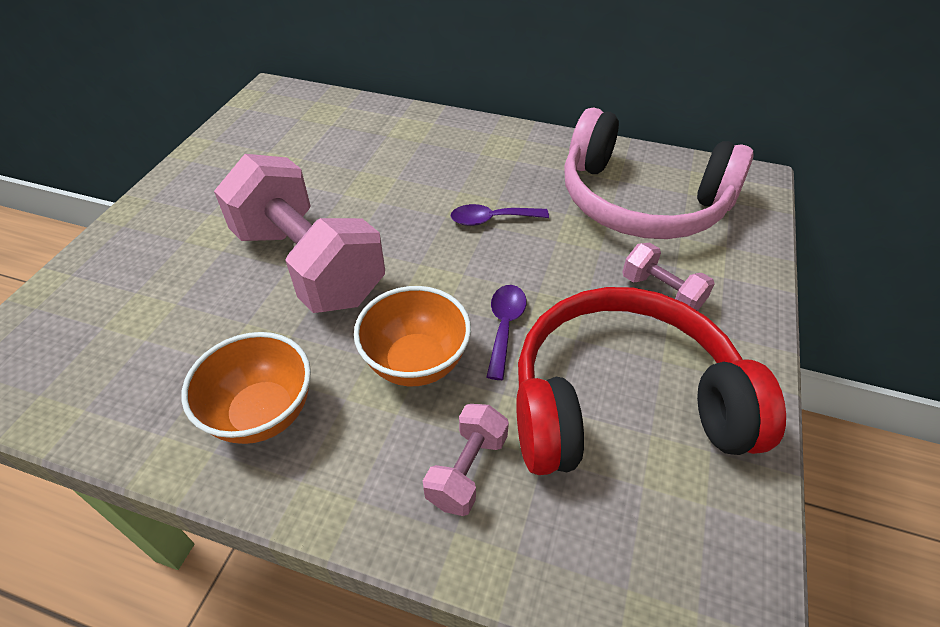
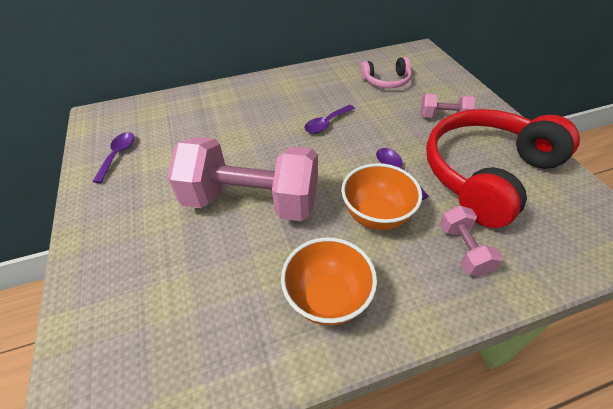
camera: 35 degrees left, 0 degrees up
pink headphones [564,107,753,239] -> pink headphones [360,57,412,88], size x0.47
none -> purple spoon [92,132,134,183]

